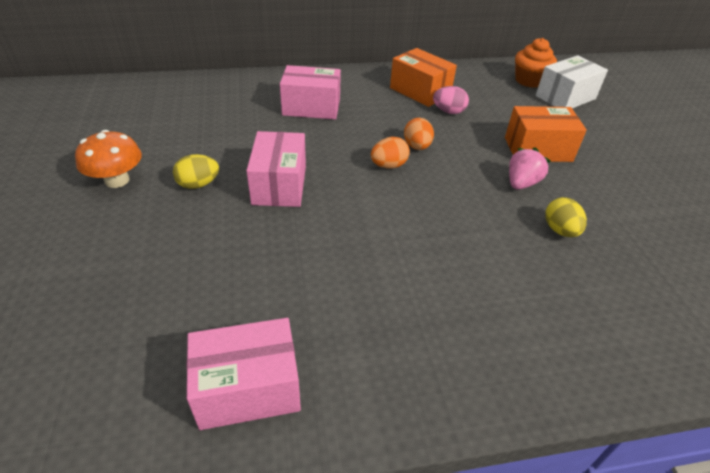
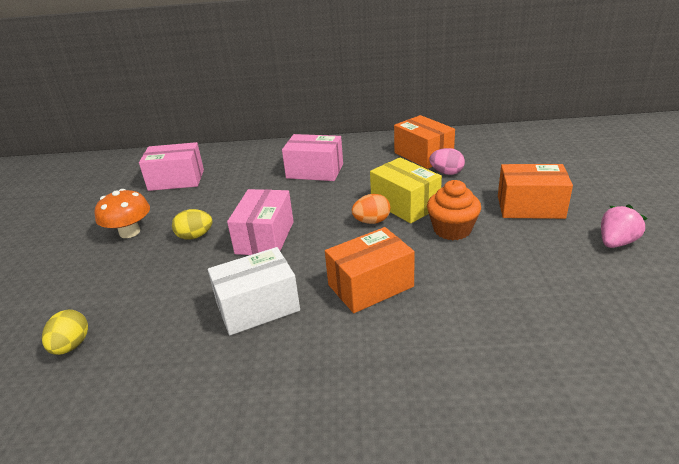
camera: 15 degrees right, 10 degrees down
pink box [187,318,301,430] -> pink box moved to [139,142,204,191]
orange egg [404,118,434,150] -> yellow box [370,157,442,223]
pink strawberry [509,147,550,190] -> pink strawberry moved to [601,204,647,248]
orange cupcake [515,38,557,88] -> orange cupcake moved to [427,180,481,240]
white box [536,55,608,108] -> white box moved to [208,247,300,335]
yellow egg [545,197,587,237] -> yellow egg moved to [42,310,88,355]
none -> orange box [325,227,415,313]

